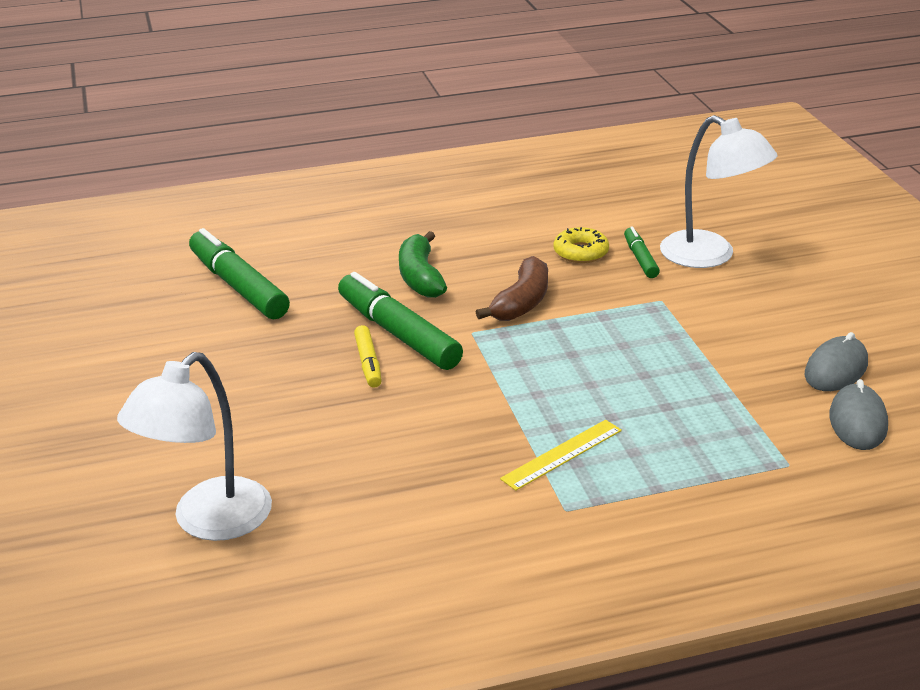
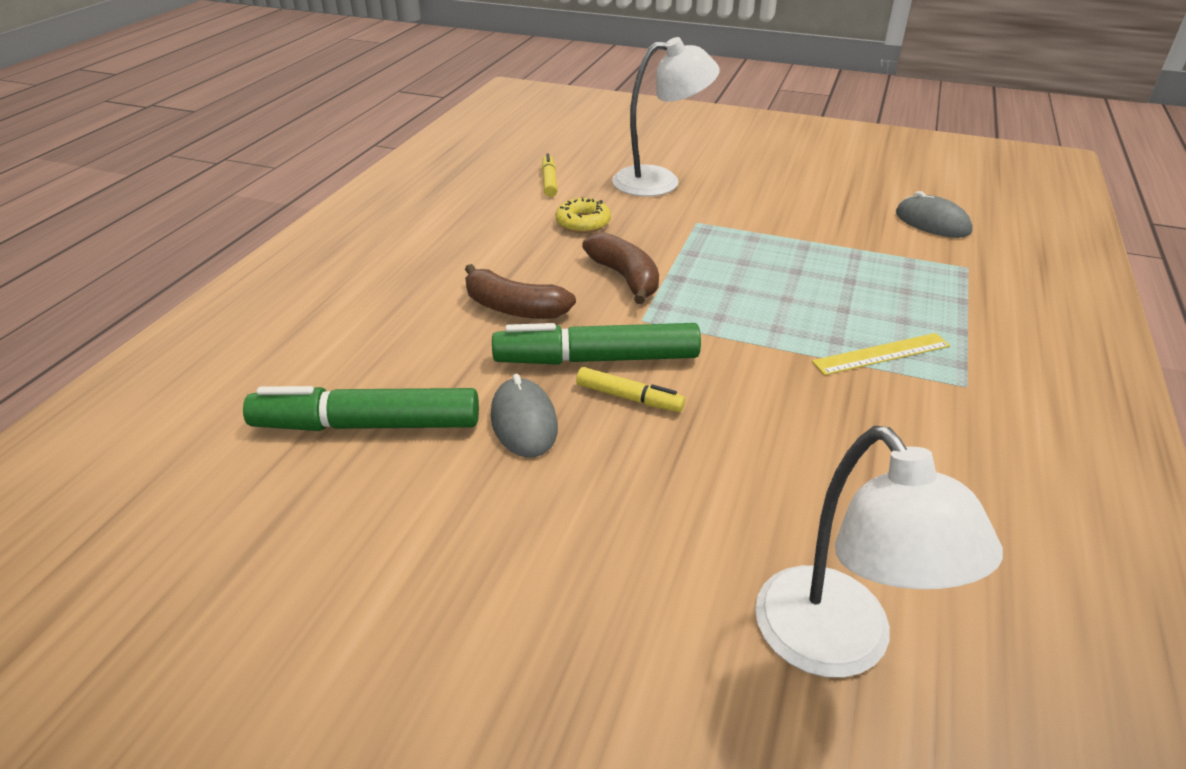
camera: 55 degrees left, 5 degrees up
green banana [399,231,447,298] -> brown banana [465,264,576,319]
yellow ruler [500,420,622,491] -> yellow ruler turned 75 degrees clockwise [812,333,950,375]
green marker [624,227,660,278] -> none
grey mouse [805,332,868,391] -> grey mouse moved to [491,374,558,458]
none -> yellow marker [542,153,557,197]

